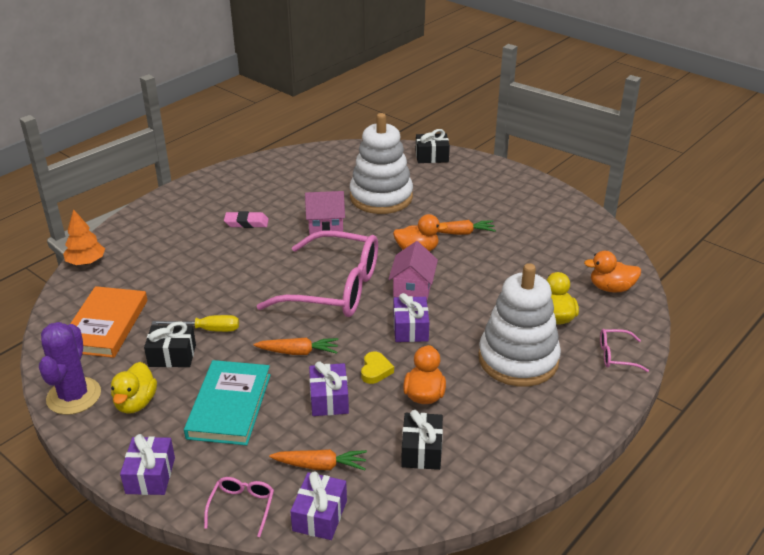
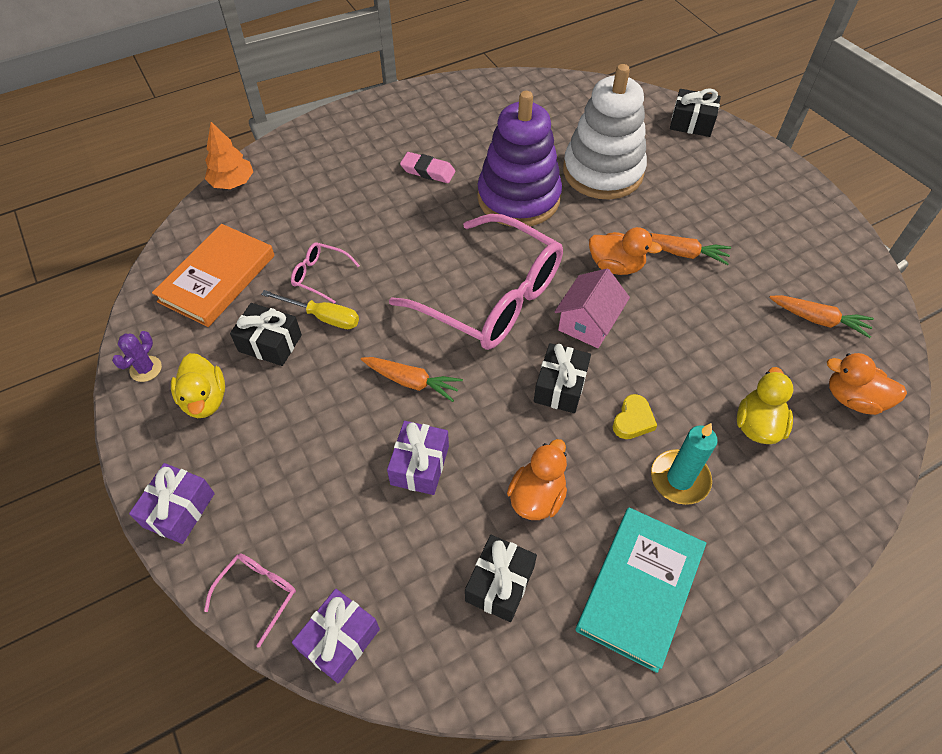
camera: 20 degrees right, 20 degrees up
purple cactus [39,322,101,415] -> purple cactus [112,331,162,382], size x0.51
yellow duck [111,362,157,414] -> yellow duck turned 45 degrees counterclockwise [171,353,225,418]
turquoise book [184,360,271,446] -> turquoise book moved to [575,507,706,673]
orange carrot [269,449,367,470] -> orange carrot moved to [769,295,874,338]
pink house [305,191,345,235] -> purple stacking toy [477,91,562,227]
yellow heart [361,352,394,384] -> yellow heart moved to [613,394,657,439]
purple gift [393,293,429,342] -> black gift [534,343,591,413]
white stacking toy [478,263,561,386] -> turquoise candle [651,423,718,505]
pink glasses [600,329,649,372] -> pink glasses moved to [291,242,360,304]

